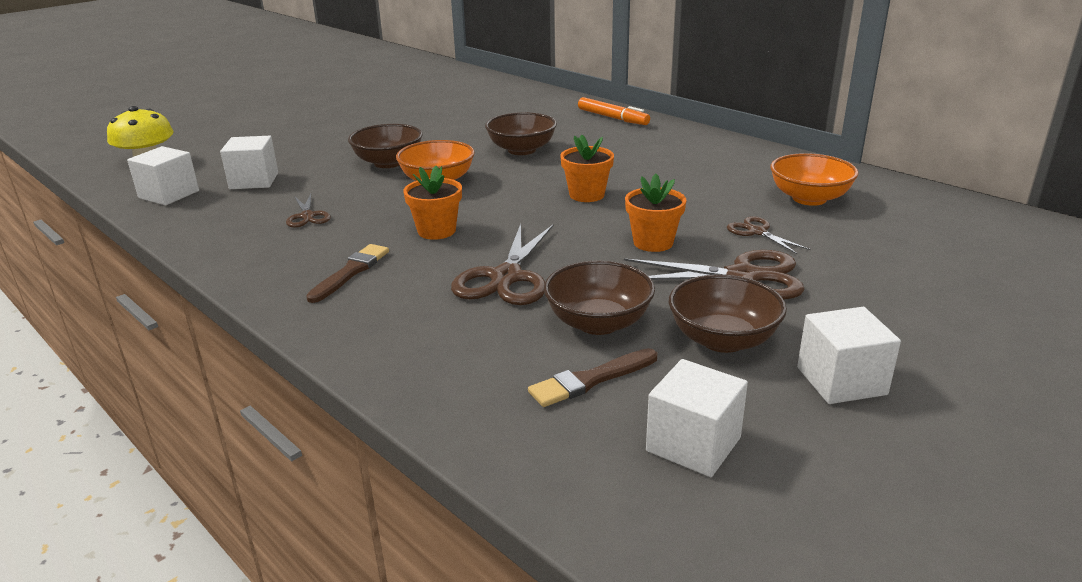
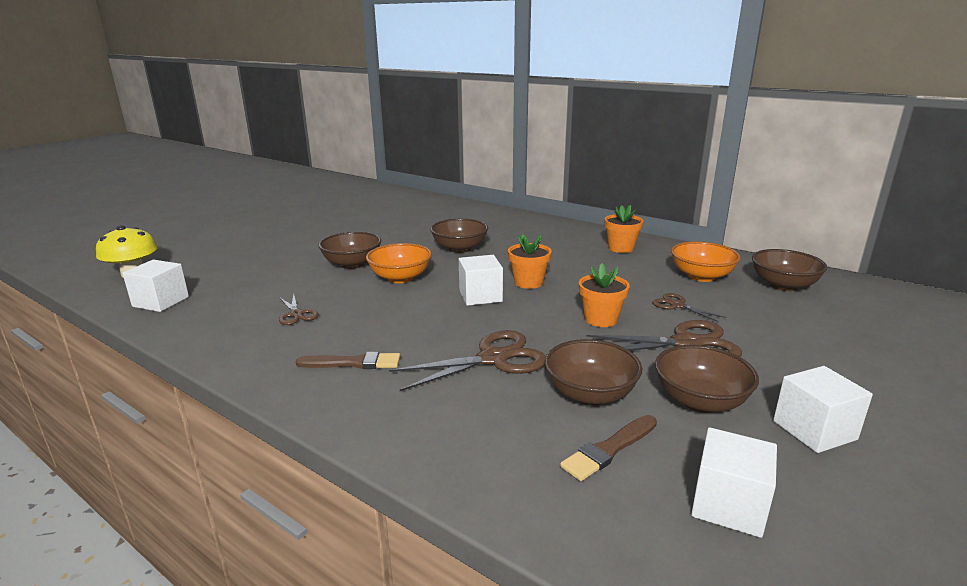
camera: 10 degrees left, 5 degrees down
white cube [220,136,278,189] -> white cube moved to [459,255,503,306]
brown brush [306,244,389,303] -> brown brush turned 75 degrees clockwise [295,352,400,369]
orange flower pot [403,166,462,240] -> orange flower pot moved to [605,205,644,253]
brown scissors [451,224,554,305] -> brown scissors turned 120 degrees counterclockwise [389,330,546,391]
orange marker [578,97,650,125] -> none
none -> brown bowl [752,249,828,291]

